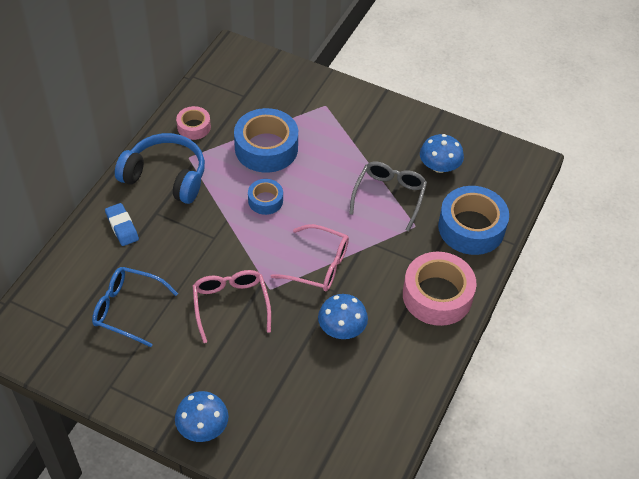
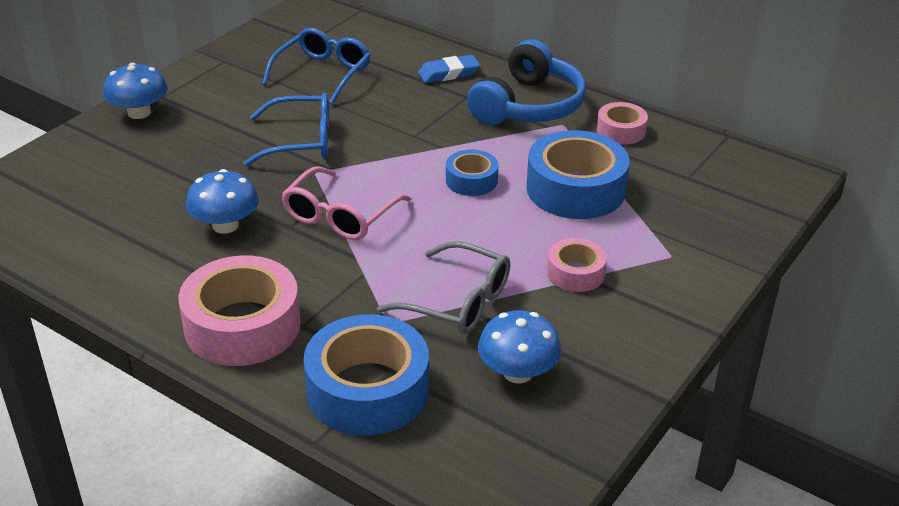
camera: 100 degrees right, 15 degrees down
pink glasses [193,270,271,343] -> blue glasses [243,93,329,166]
none -> pink tape [547,238,607,292]

